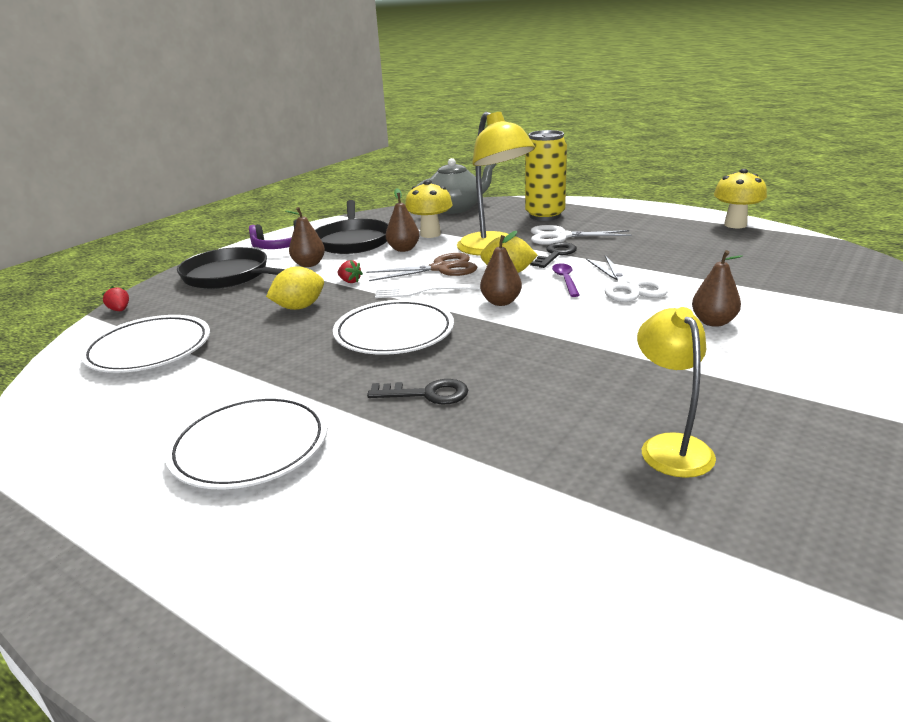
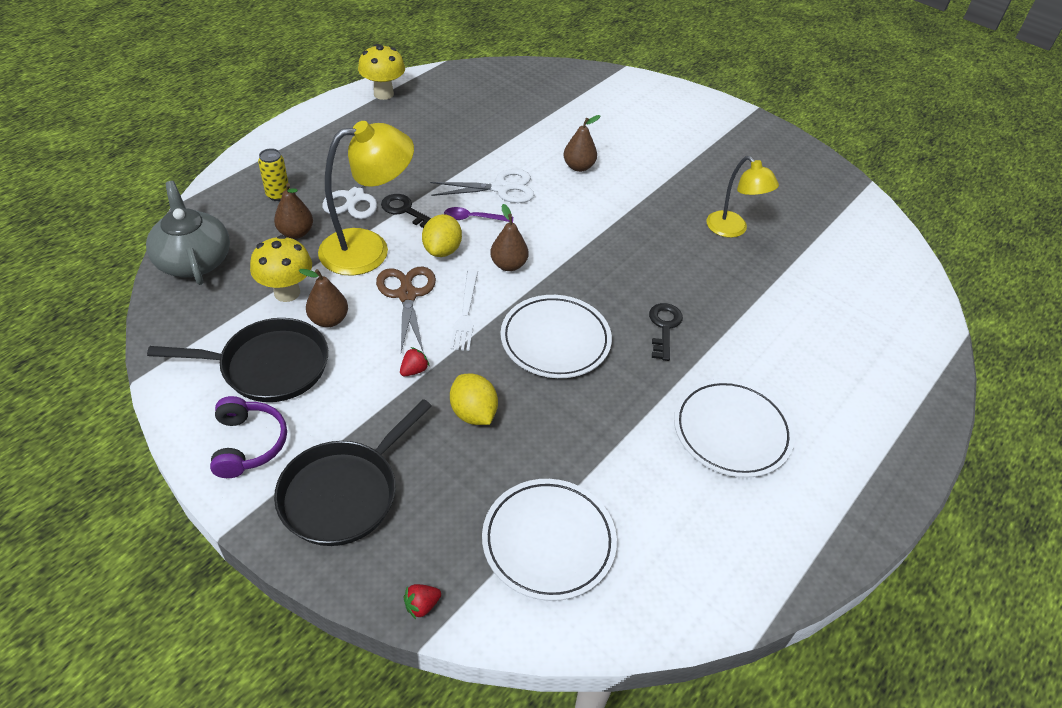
camera: 90 degrees left, 20 degrees up
brown pear [286,207,325,267] -> brown pear moved to [274,183,313,239]
yellow can [525,130,567,221] -> yellow can [258,148,290,201], size x0.52
yellow lamp [637,307,716,478] -> yellow lamp turned 120 degrees counterclockwise [706,156,779,238]

